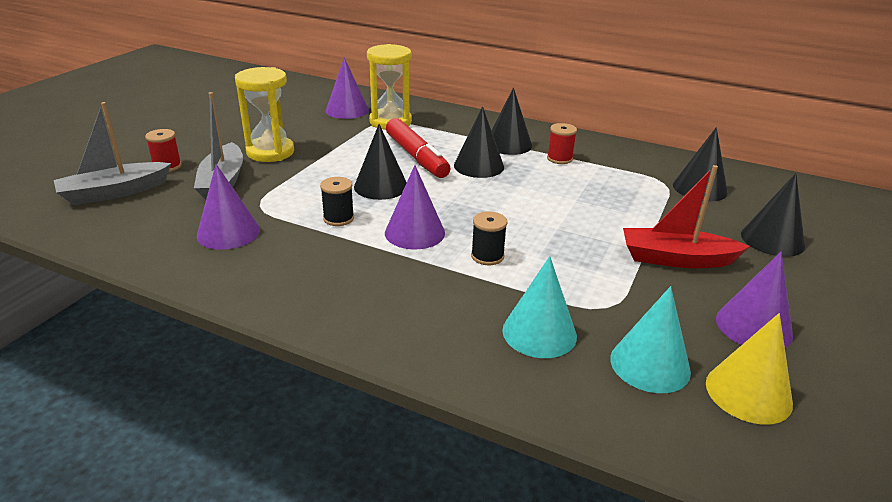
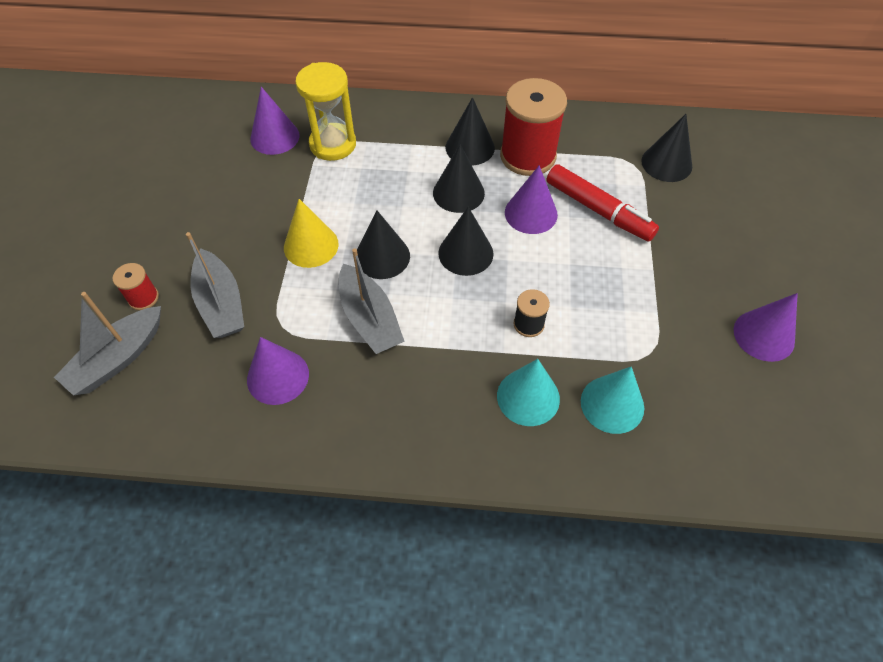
camera: 20 degrees left, 25 degrees up
yellow hourglass [235,67,294,162] -> none
black spool [320,177,354,226] -> grey boat [339,248,405,354]
purple cone [385,165,445,249] -> purple cone moved to [505,165,558,234]
red marker [386,118,451,178] -> red marker moved to [547,164,659,242]
red spool [547,123,577,164] -> red spool [500,78,567,176], size x2.14
turquoise cone [610,286,691,393] -> turquoise cone moved to [497,359,560,426]
red boat [623,165,750,268] -> none
yellow cone [706,313,793,425] -> yellow cone moved to [284,199,339,268]
black cone [741,173,805,257] -> black cone moved to [438,207,493,276]

